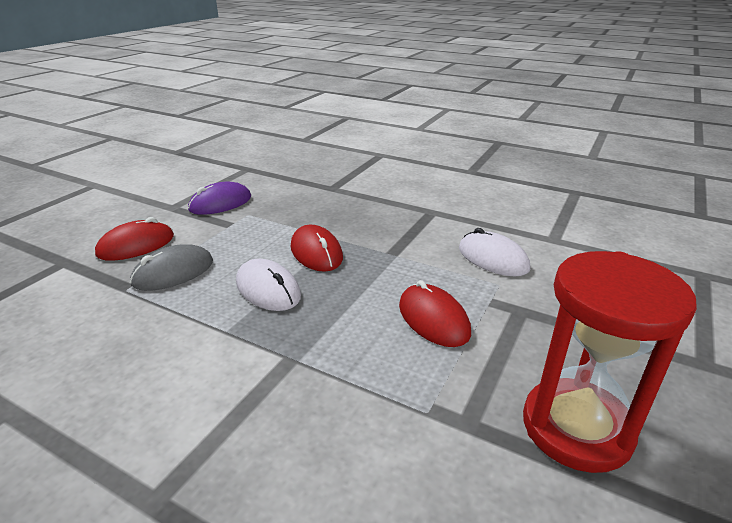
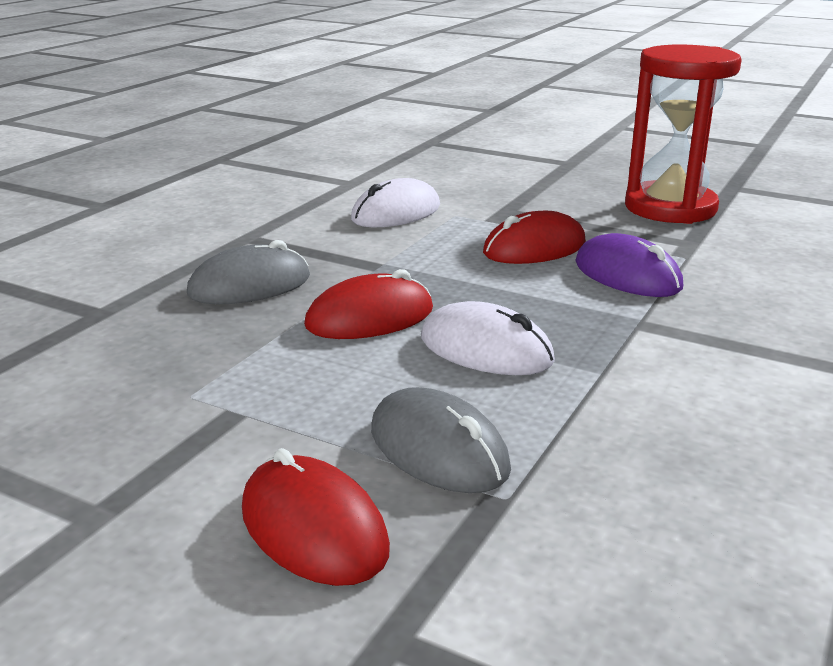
camera: 90 degrees left, 5 degrees down
purple mouse [188,181,251,215] -> purple mouse moved to [575,233,683,297]
white mouse [236,259,301,311] -> white mouse turned 75 degrees clockwise [421,301,555,375]
none -> grey mouse [187,240,310,304]

